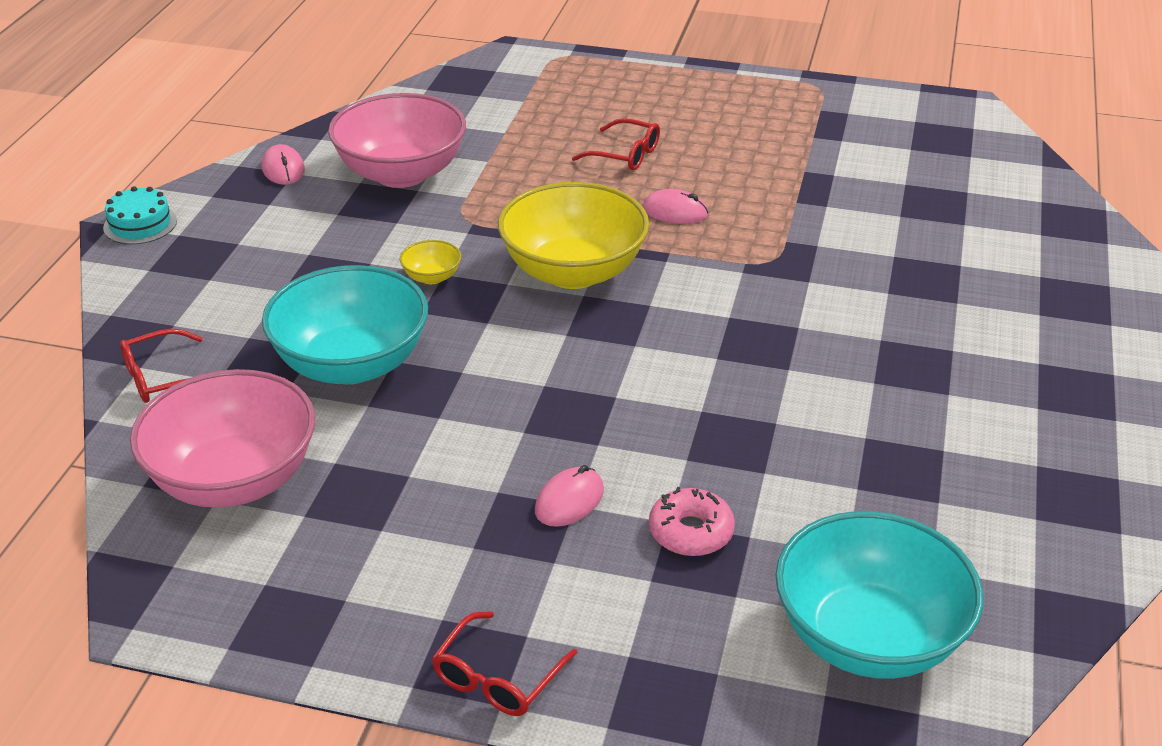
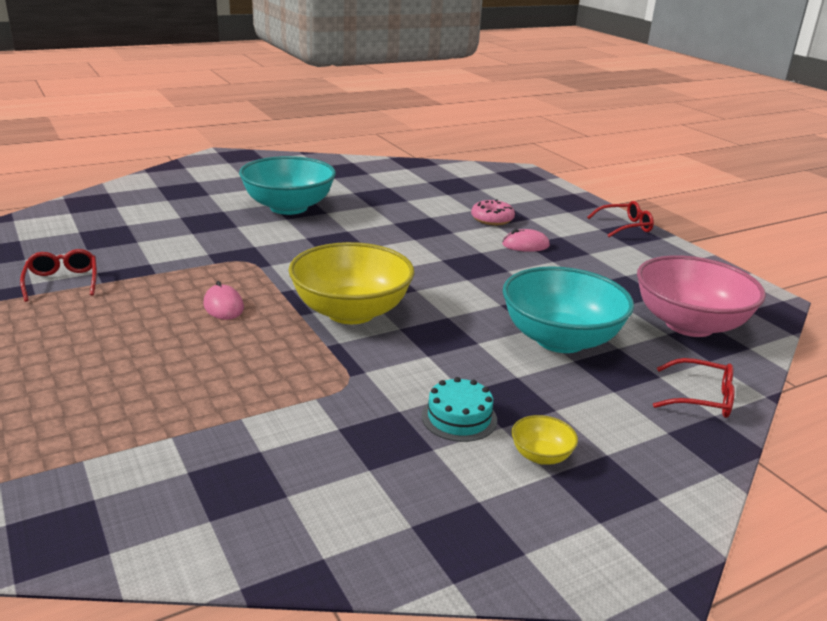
camera: 135 degrees left, 10 degrees down
turquoise cake [103,186,177,244] -> turquoise cake moved to [421,377,497,442]
pink mouse [262,144,305,185] -> none
pink bowl [328,93,466,188] -> none
yellow bowl [400,240,461,284] -> yellow bowl moved to [511,415,578,465]
red glasses [572,118,660,170] -> red glasses moved to [20,249,97,302]
turquoise bowl [775,511,983,679] -> turquoise bowl moved to [239,156,336,215]

